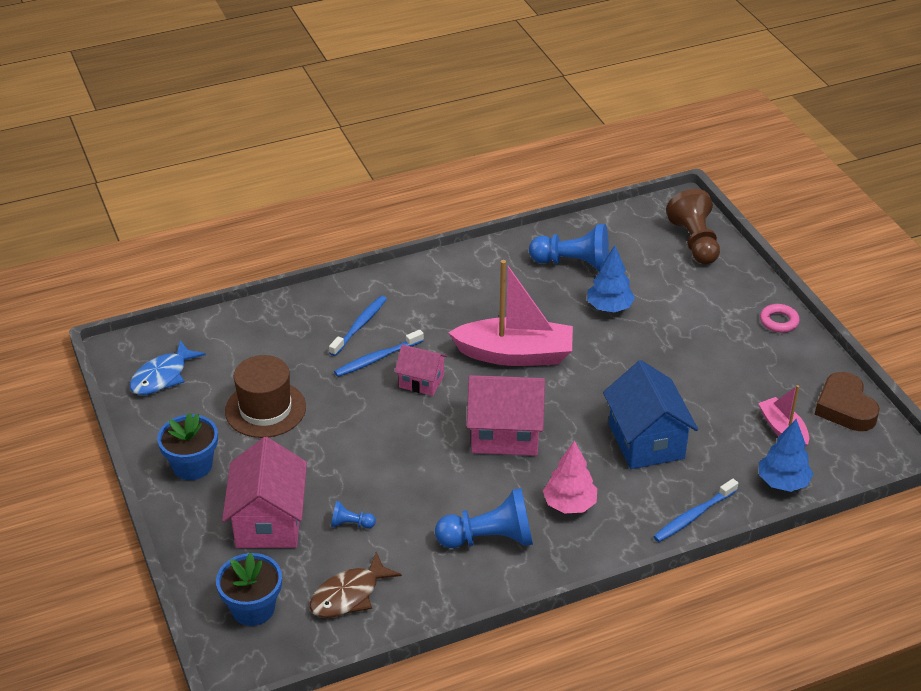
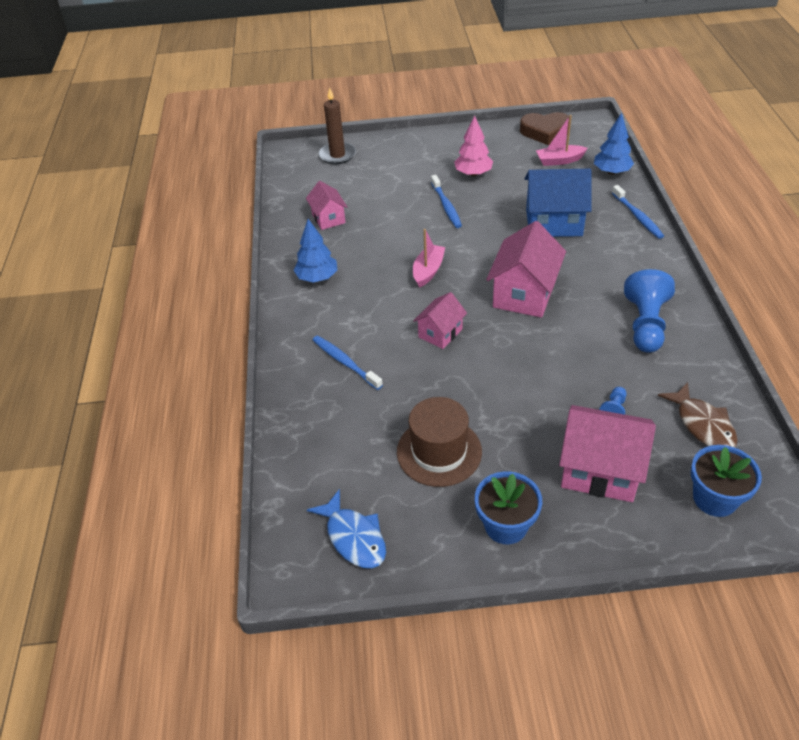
camera: 70 degrees left, 5 degrees up
blue toothbrush [334,330,424,377] -> blue toothbrush moved to [431,175,462,228]
pink boat [448,260,573,366] -> pink boat [413,229,445,288], size x0.54
blue pawn [529,224,609,272] -> pink house [306,181,348,230]
pink tree [543,441,597,514] -> pink tree moved to [454,116,493,176]
blue tree [587,246,635,312] -> blue tree moved to [293,219,338,283]
brown pawn [666,189,720,264] -> brown candle [319,87,356,164]
pink ring [760,304,800,333] -> none

